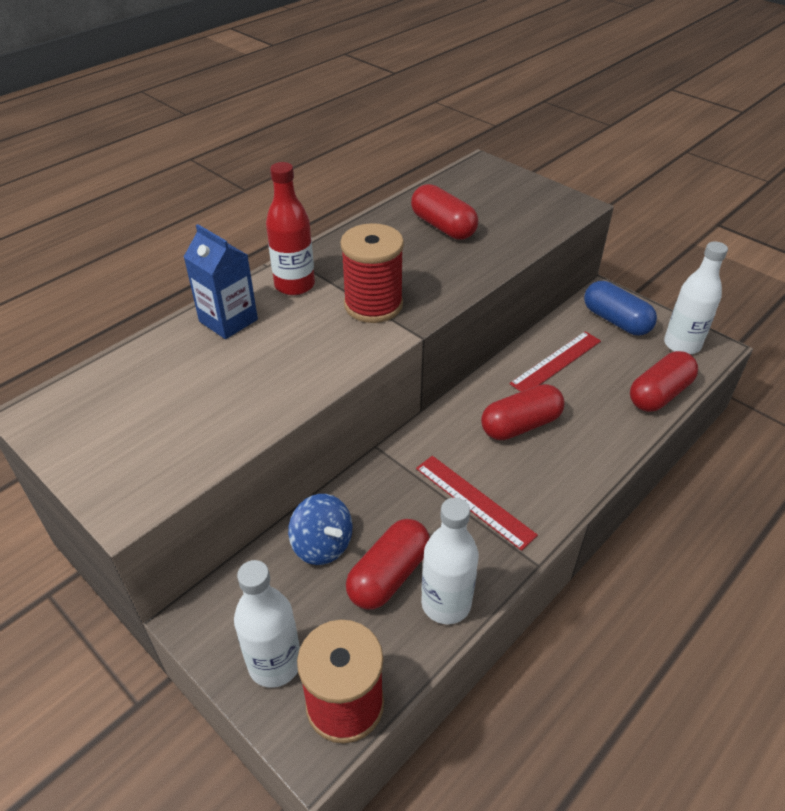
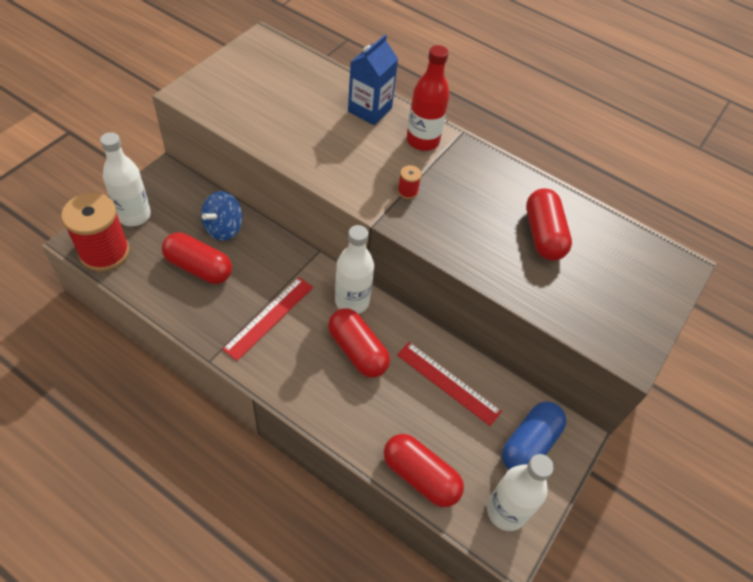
camera: 75 degrees right, 10 degrees up
red spool [340,223,404,323] -> red spool [398,165,422,199], size x0.41
red capsule [411,184,478,240] -> red capsule turned 45 degrees counterclockwise [526,188,572,261]
white bottle [421,498,479,624] -> white bottle moved to [335,225,374,314]

